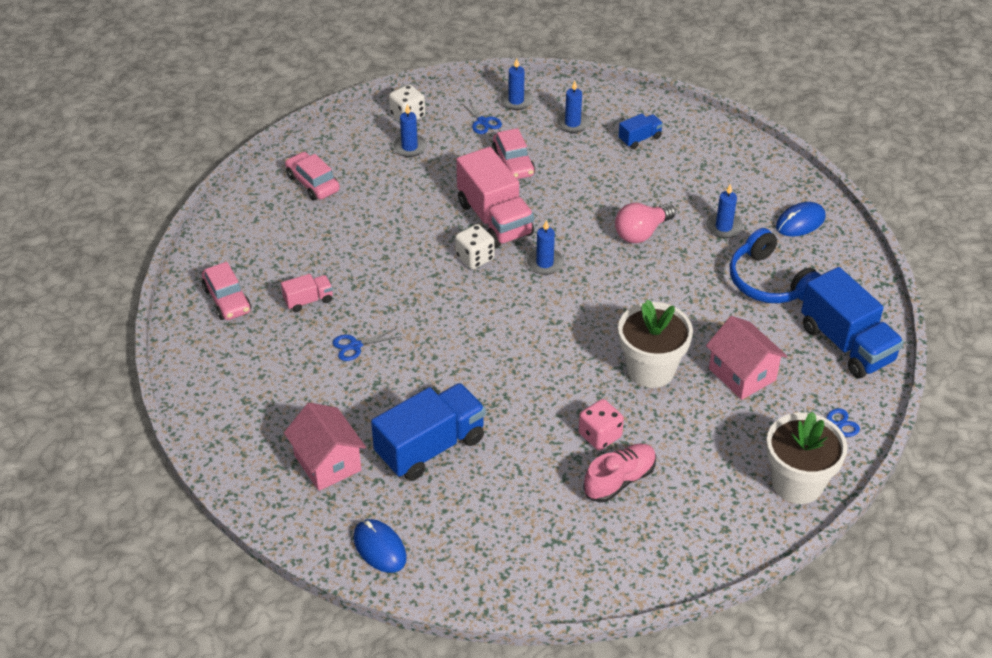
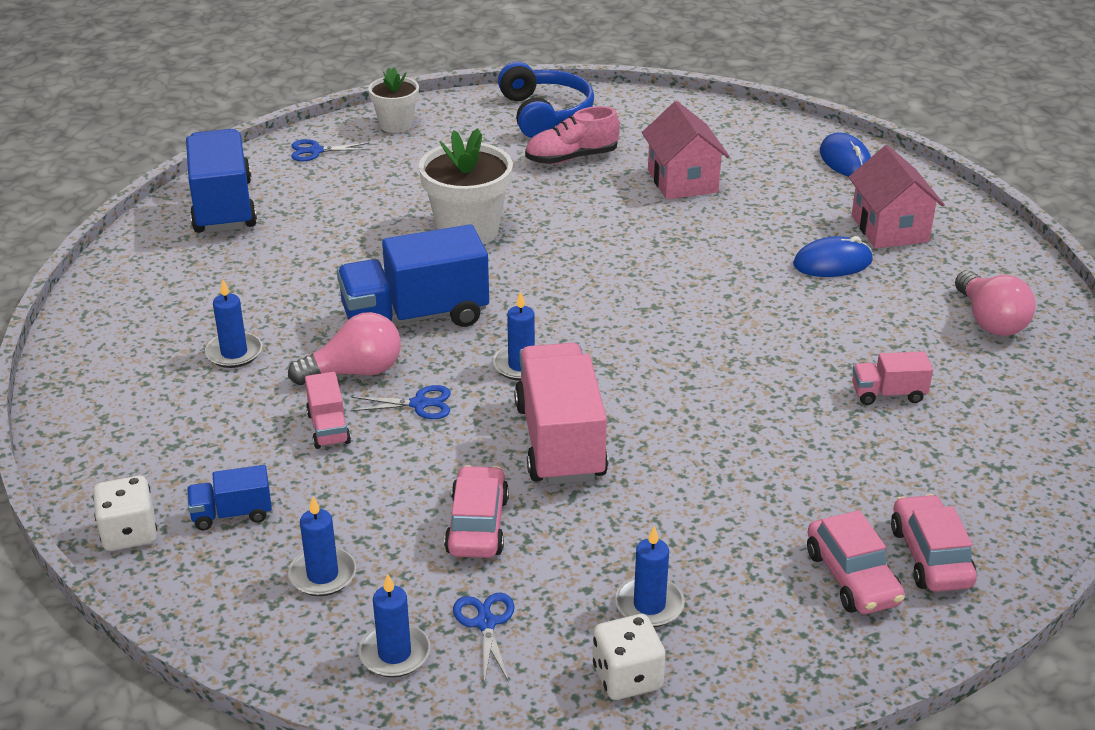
camera: 160 degrees left, 10 degrees down
pink car [202,262,251,320] -> pink car moved to [891,494,977,592]
blue scissors [333,328,401,361] -> blue scissors moved to [350,385,451,419]
blue truck [371,383,486,481] -> blue truck moved to [337,224,489,327]
white dice [455,224,495,269] -> white dice moved to [93,475,157,551]
pink dice [579,399,624,450] -> none
pink house [706,316,788,400] -> pink house moved to [642,101,729,199]
blue headphones [730,228,821,303] -> blue headphones moved to [498,62,594,138]
white flower pot [766,411,848,504] -> white flower pot [368,68,419,133], size x0.61
blue mouse [776,202,826,237] -> blue mouse moved to [793,236,873,277]
none -> pink truck [305,372,351,449]
none -> pink light bulb [955,271,1036,336]

